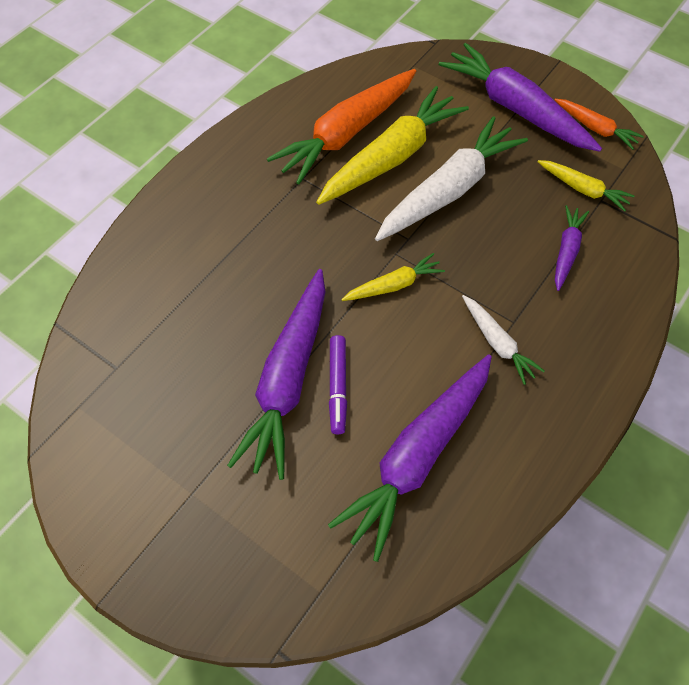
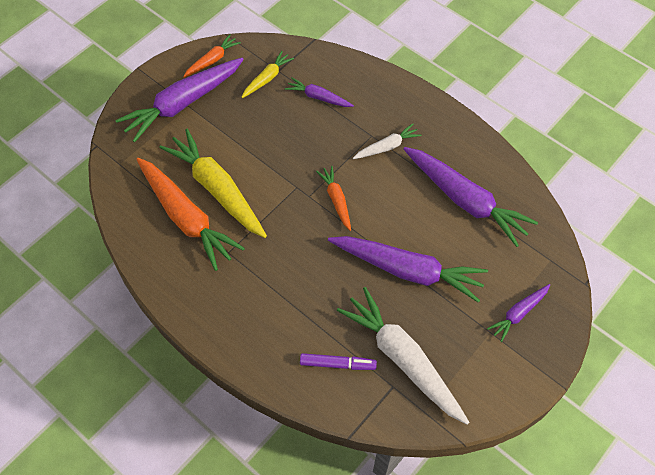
camera: 85 degrees left, 0 degrees up
purple marker [329,335,347,434] -> purple marker moved to [300,353,377,370]
yellow carrot [341,253,445,301] -> orange carrot [316,166,351,231]
white carrot [375,116,528,241] -> white carrot moved to [337,287,469,425]
none -> purple carrot [487,284,550,342]

